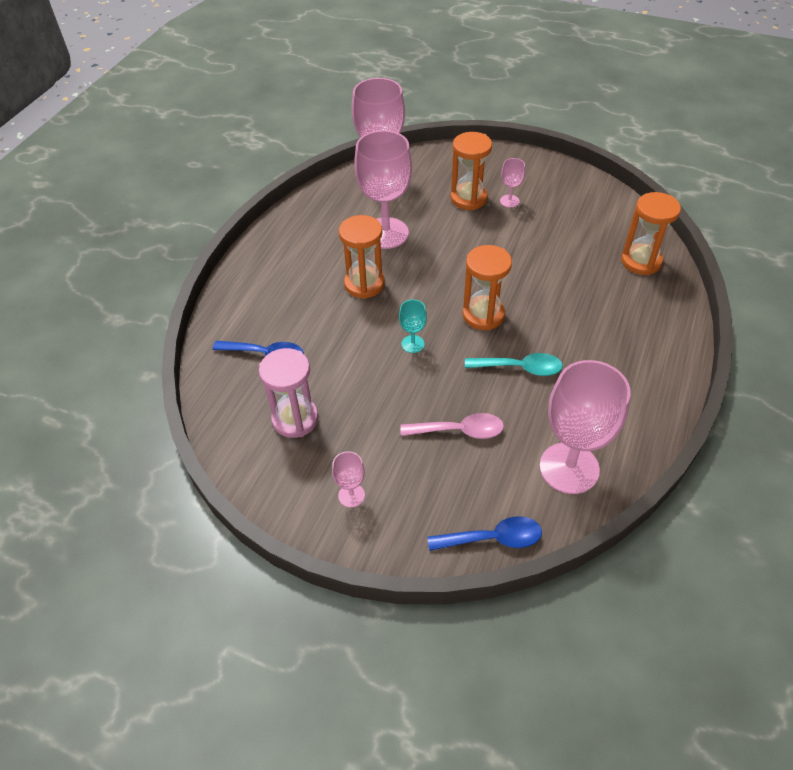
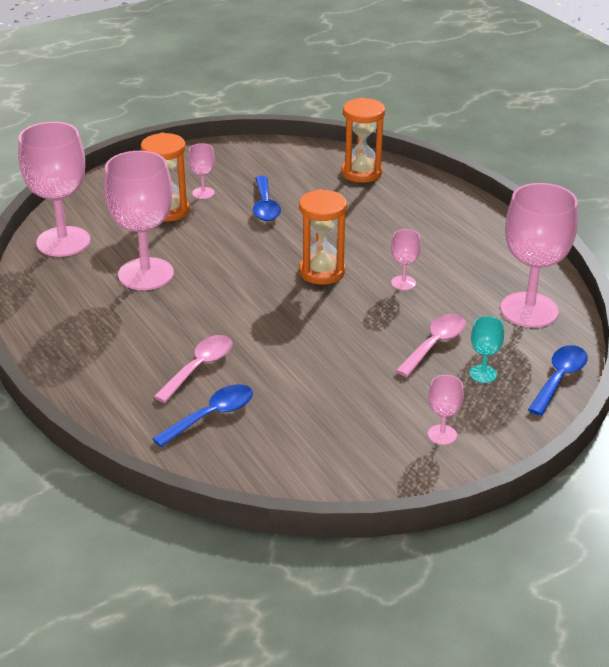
camera: 55 degrees left, 15 degrees down
pink hourglass [259,348,319,438] -> none
orange hourglass [339,215,385,299] -> none
turquoise goblet [399,300,427,353] -> turquoise goblet moved to [469,316,504,383]
turquoise spoon [465,353,563,376] -> pink goblet [391,229,421,290]
none -> pink spoon [154,335,232,403]
none -> blue spoon [253,176,281,221]

